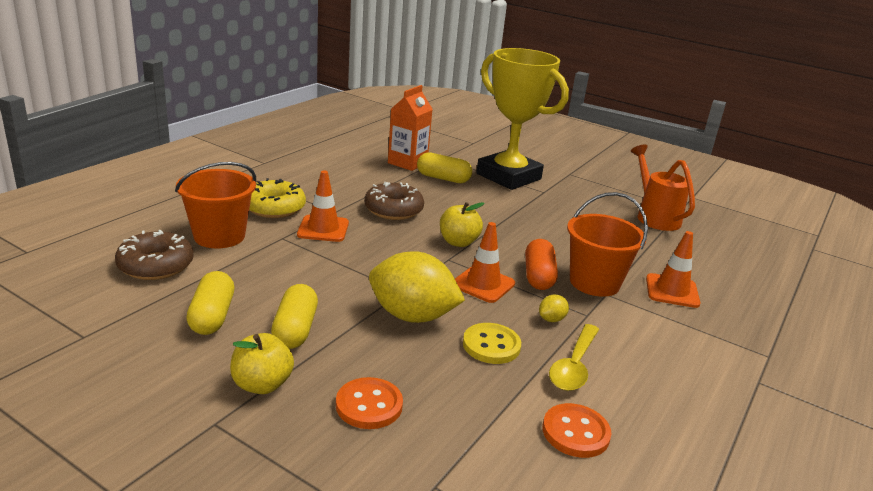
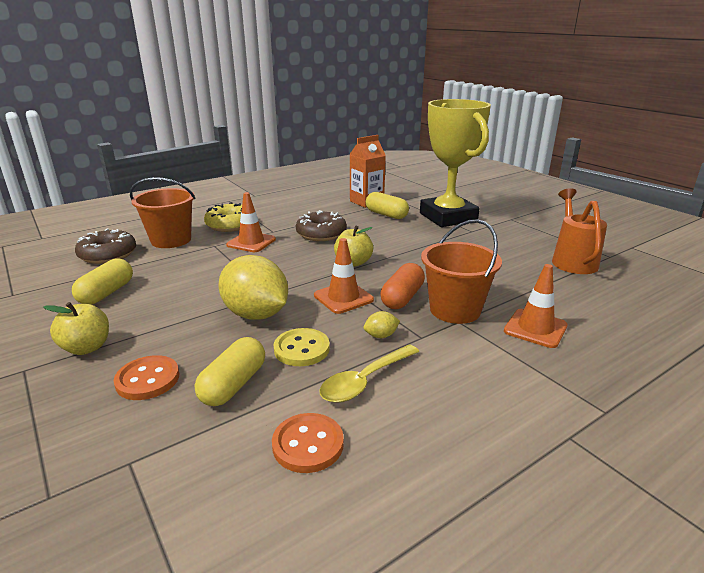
camera: 25 degrees right, 0 degrees up
yellow capsule [271,284,318,349] -> yellow capsule moved to [195,337,265,406]

